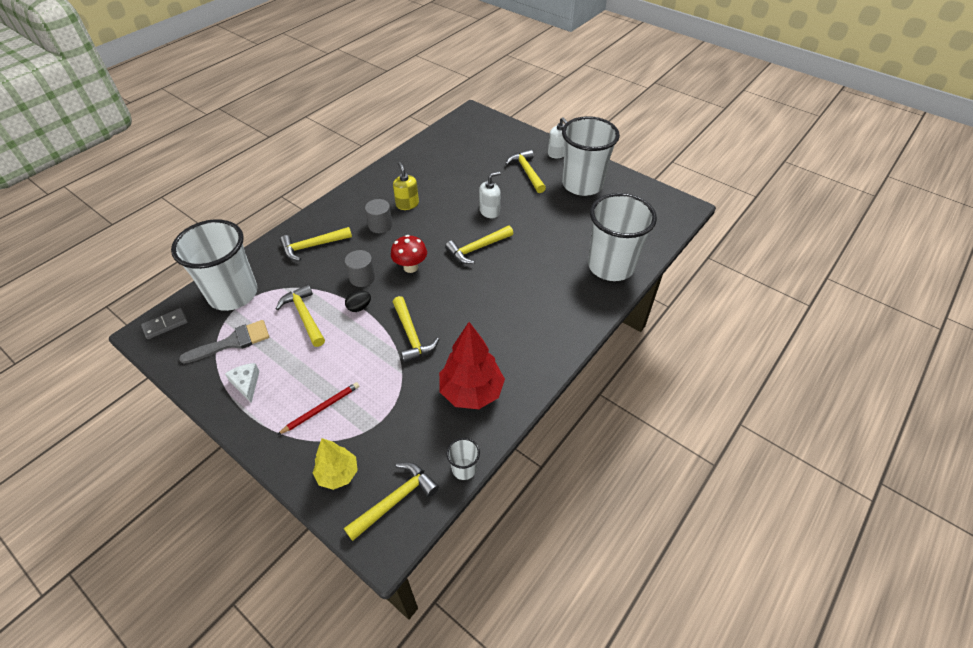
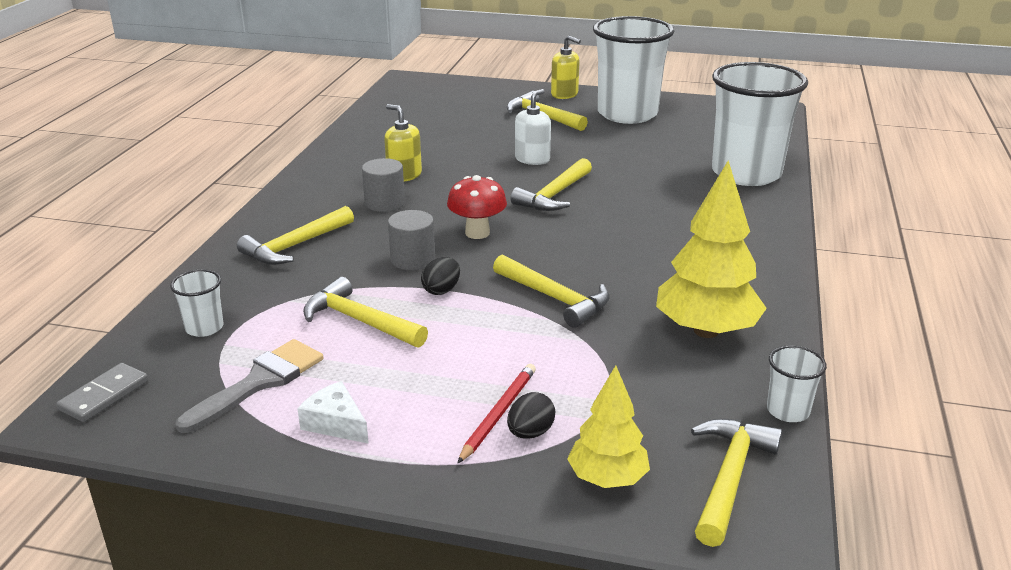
camera: 25 degrees left, 20 degrees down
white cup [171,219,257,311] -> white cup [170,269,223,337], size x0.41
red tree [439,322,505,409] -> yellow tree [656,160,767,338]
white soap dispenser [548,117,567,158] -> yellow soap dispenser [551,35,581,99]
none -> black egg [507,392,555,439]

